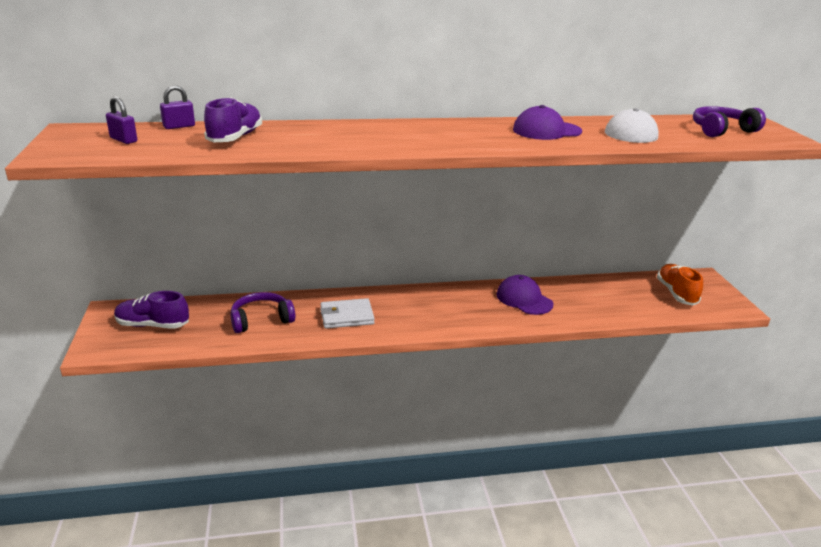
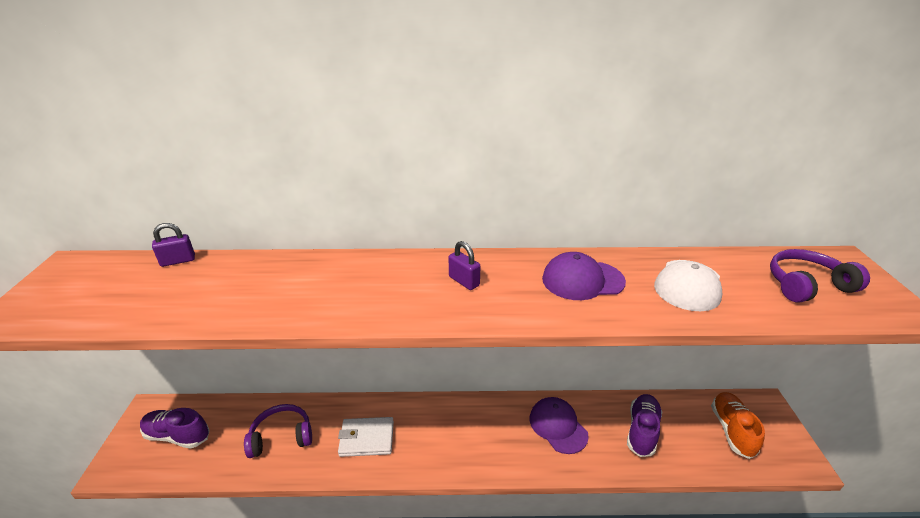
camera: 10 degrees right, 5 degrees up
purple padlock [106,96,137,144] -> purple padlock moved to [449,241,480,290]
purple shoe [204,97,262,142] -> purple shoe moved to [627,394,662,457]

